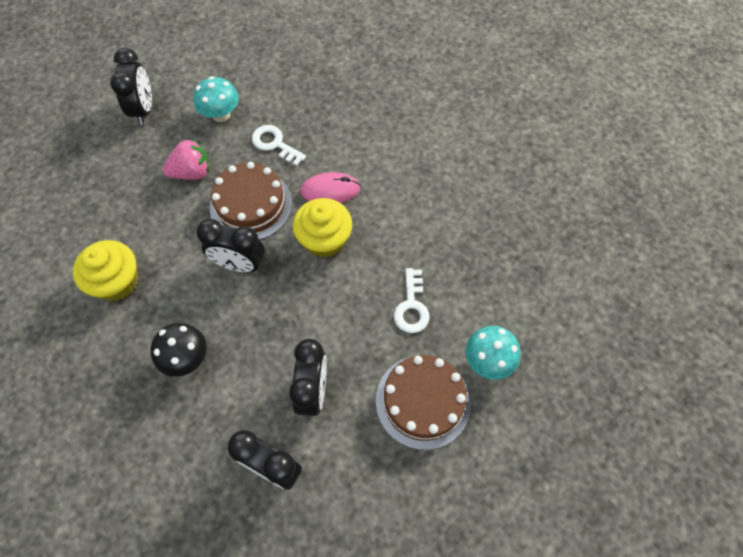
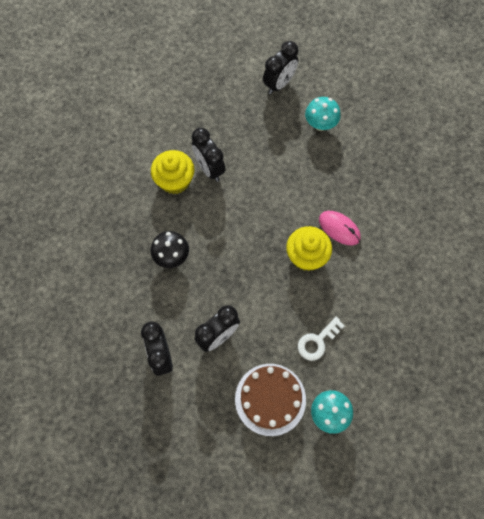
camera: 45 degrees right, 5 degrees up
pink strawberry [163,139,210,180] -> none
black clock [196,219,265,273] -> black clock moved to [192,128,225,182]
brown cake [210,162,292,240] -> none
white key [252,125,306,166] -> none

